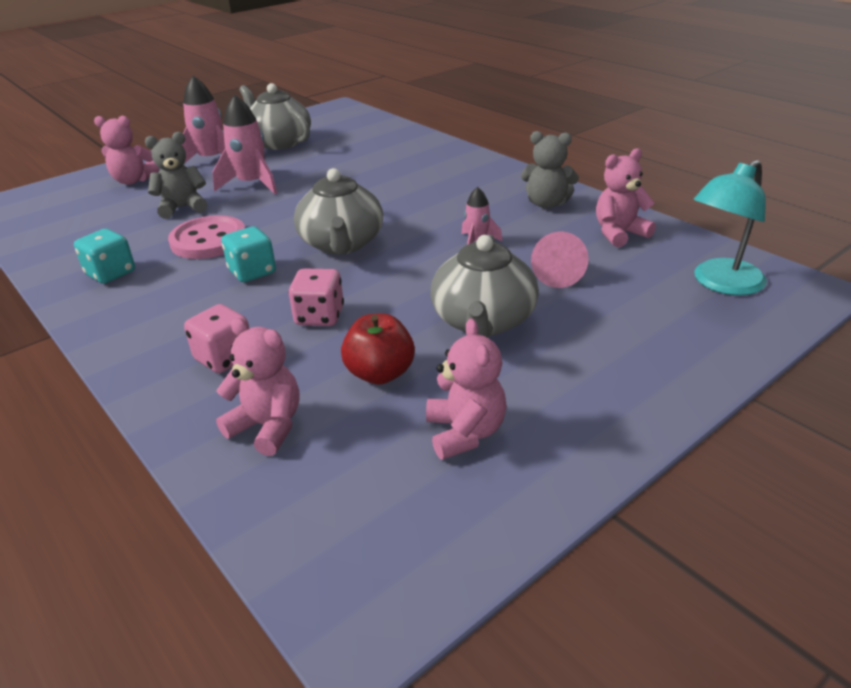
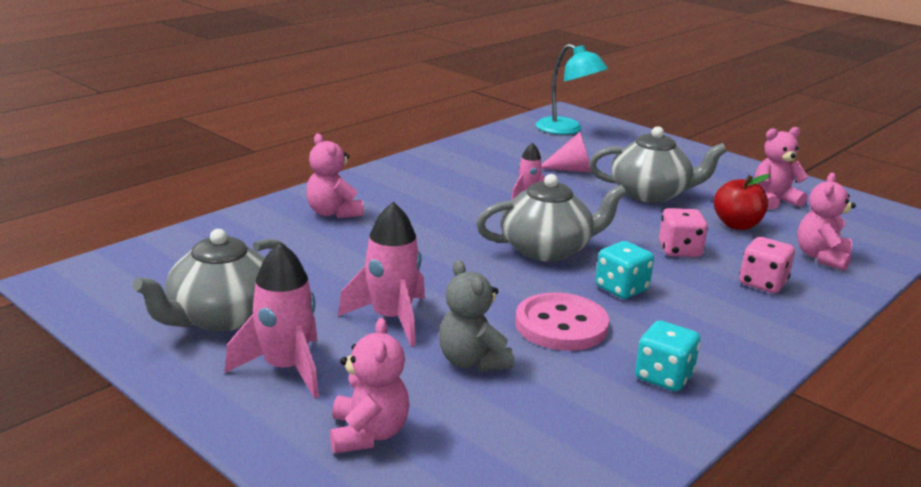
camera: 100 degrees left, 10 degrees down
grey teddy bear [521,131,579,209] -> none
pink teddy bear [596,148,656,247] -> pink teddy bear moved to [306,133,364,219]

